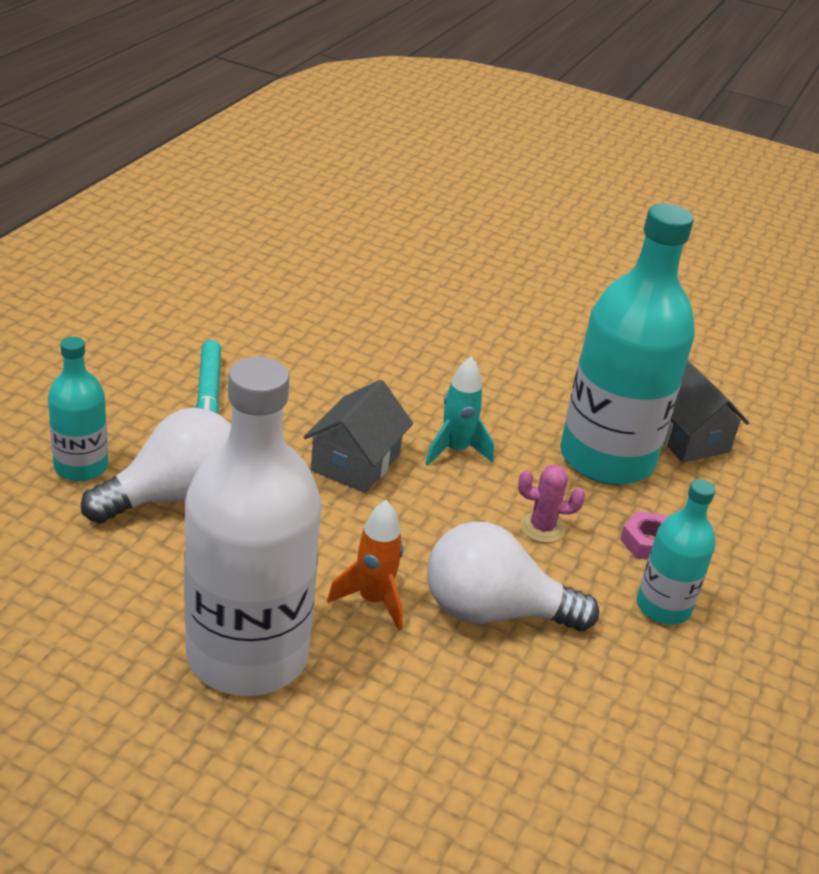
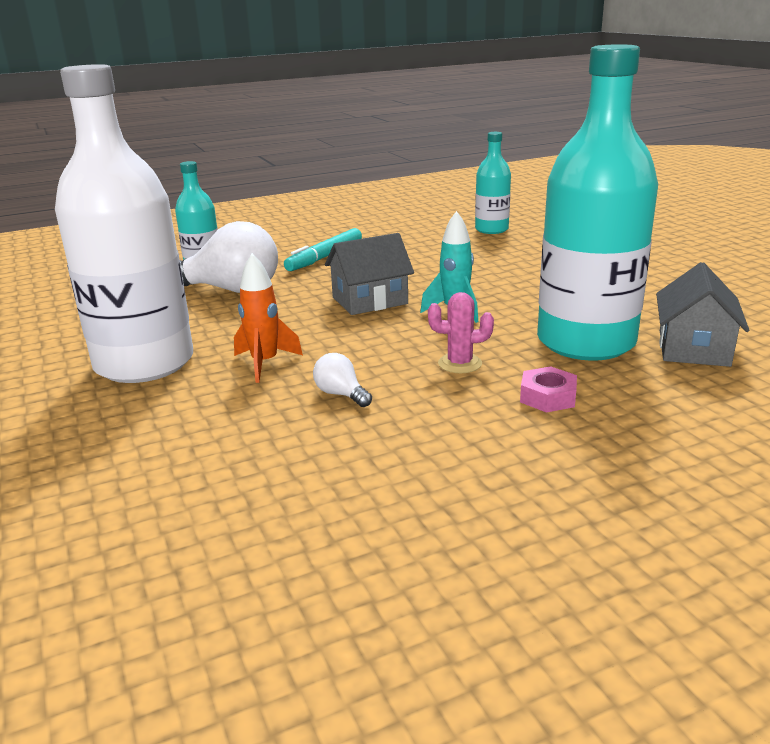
camera: 45 degrees right, 10 degrees down
white light bulb [427,522,599,631] -> white light bulb [313,353,372,407], size x0.44
pink cactus [518,464,585,543] -> pink cactus turned 45 degrees counterclockwise [428,292,494,373]
turquoise bottle [637,479,715,625] -> turquoise bottle moved to [475,132,511,234]

